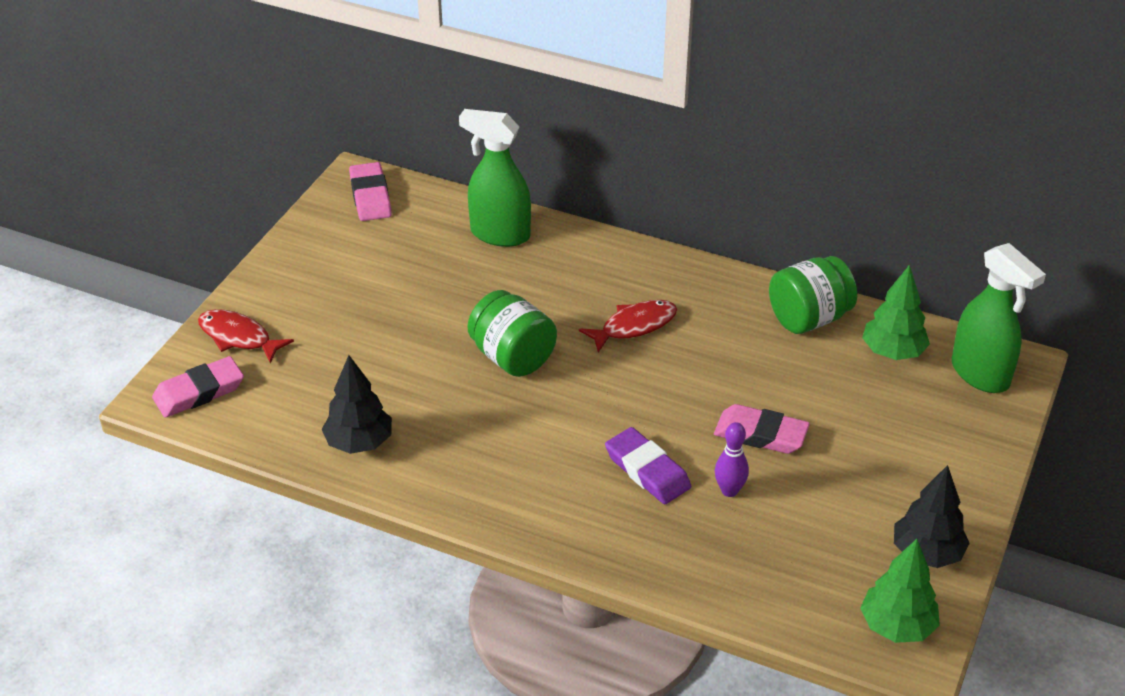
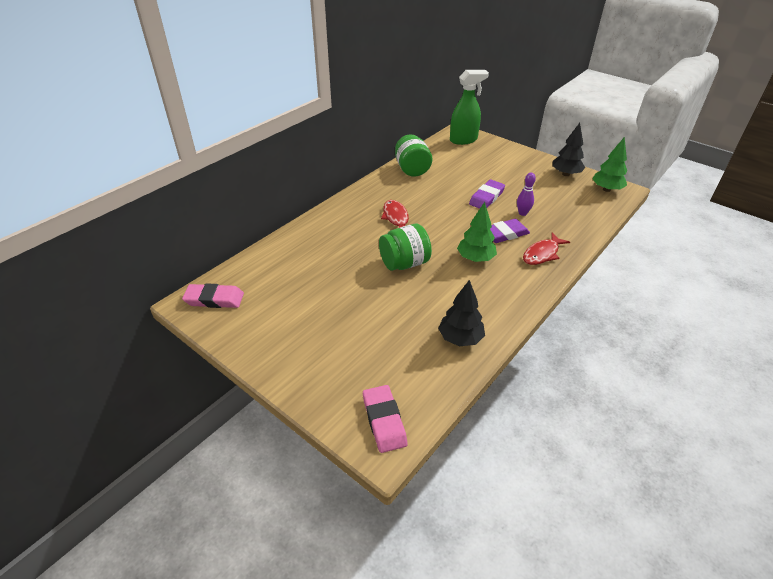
camera: 75 degrees left, 0 degrees up
red fish [198,309,294,363] -> red fish moved to [523,233,570,265]
green spray bottle [459,109,531,247] -> none
pink eraser [714,404,810,454] -> purple eraser [469,180,505,209]
green tree [862,265,930,360] -> green tree moved to [457,202,497,262]

